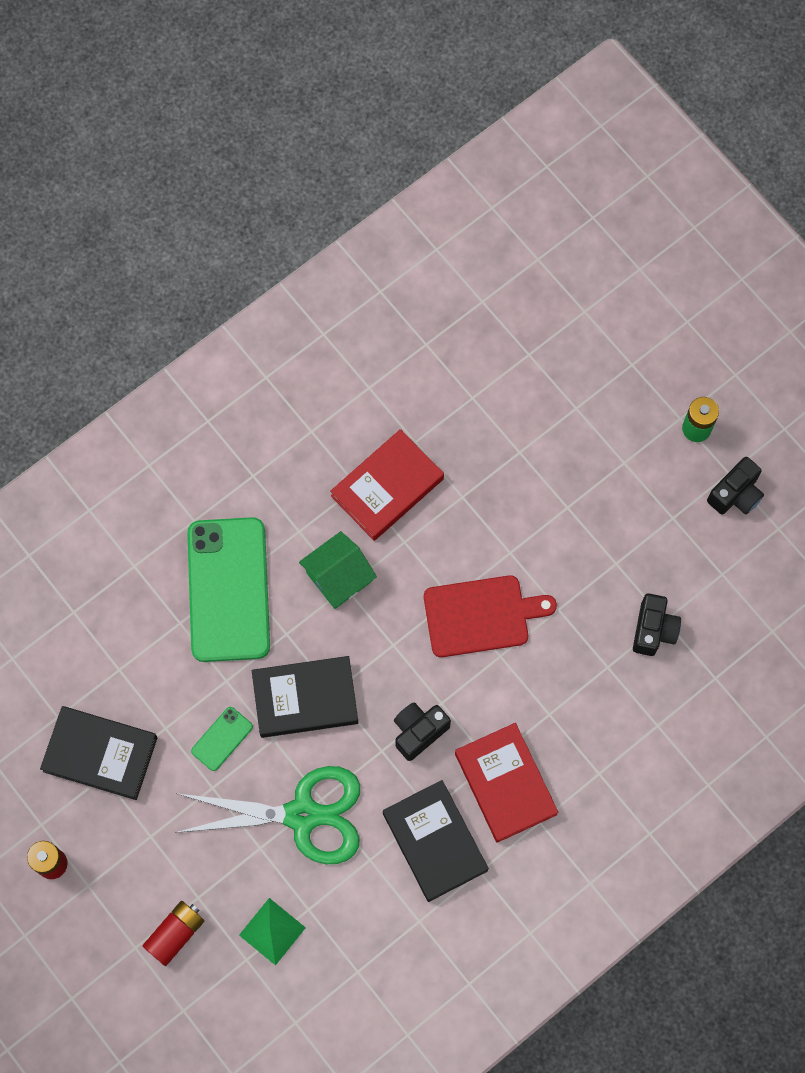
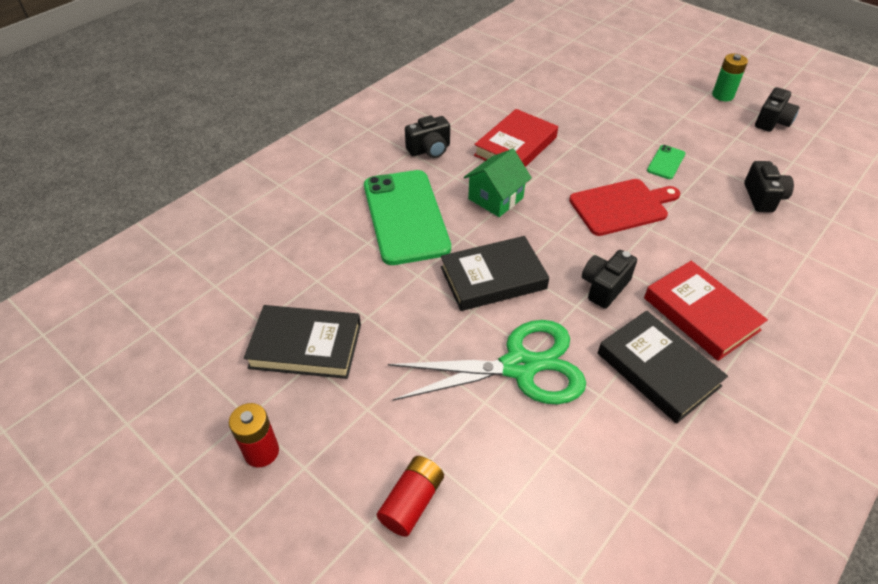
camera: 10 degrees left, 25 degrees down
green phone [191,707,253,771] -> green phone moved to [647,145,685,179]
green pyramid [239,898,306,966] -> none
none -> black camera [405,115,450,158]

